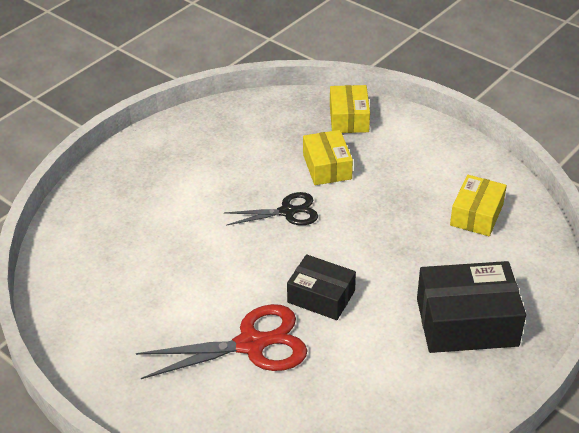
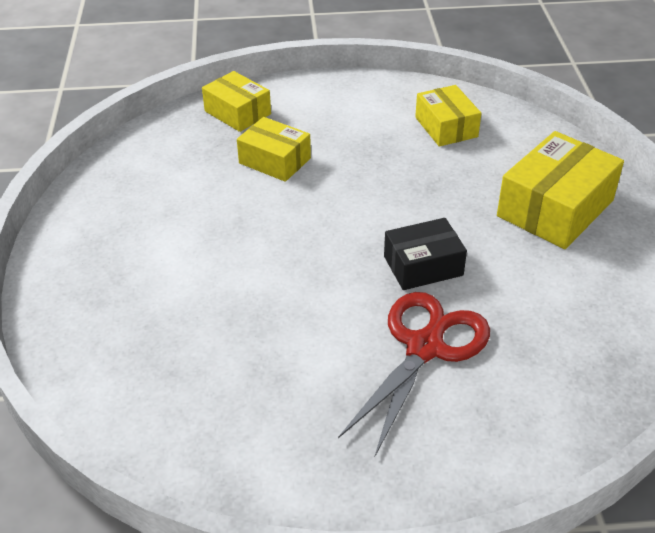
camera: 45 degrees left, 0 degrees up
black scissors [224,192,318,226] -> none
black box [417,261,526,353] -> yellow box [497,131,624,249]

